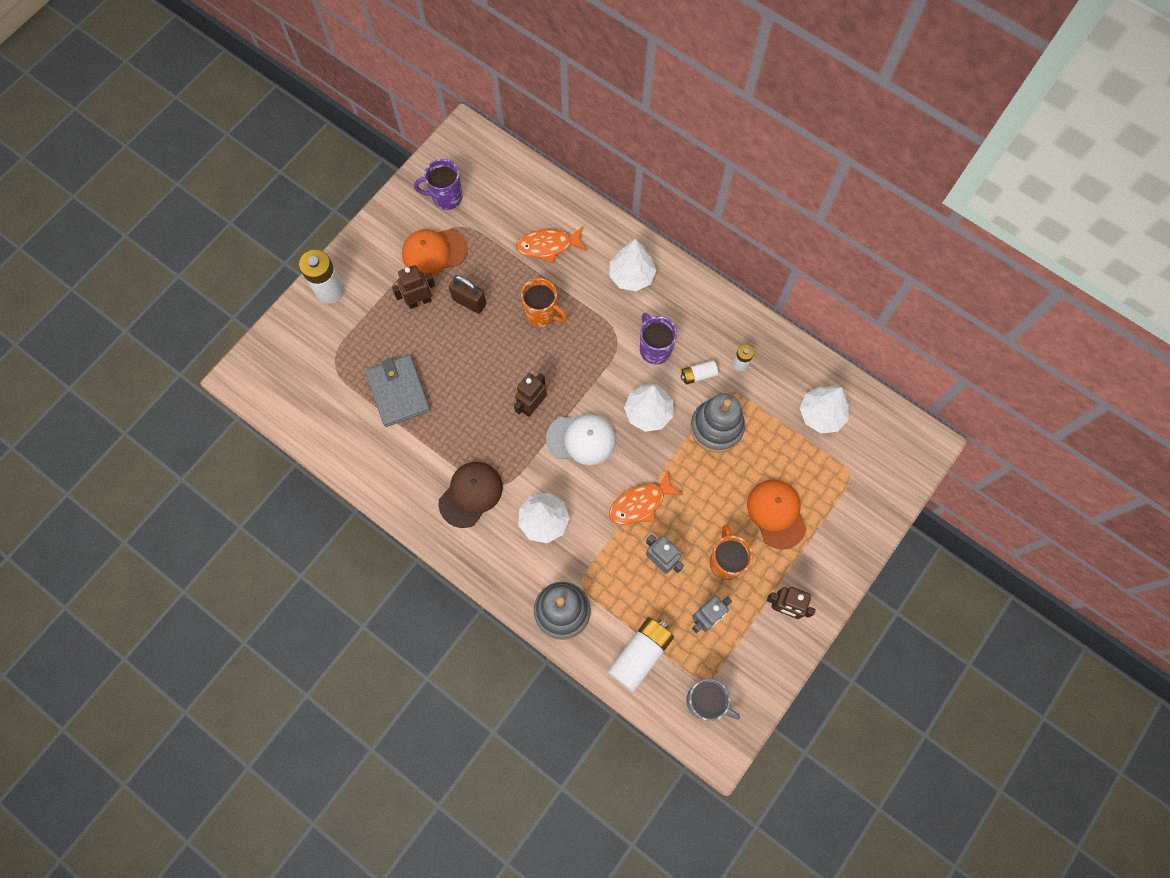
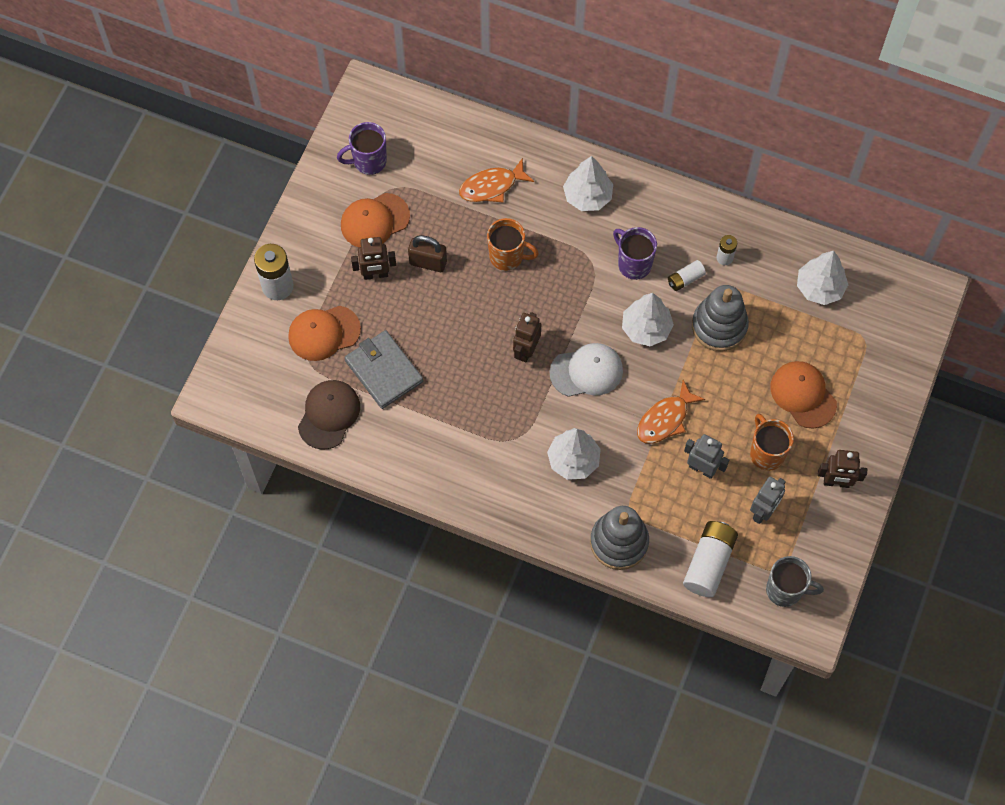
camera: 15 degrees left, 5 degrees down
brown robot [392,265,435,309] -> brown robot turned 150 degrees counterclockwise [351,237,396,280]
brown cap [439,462,503,528] -> brown cap moved to [298,380,360,449]
none -> orange cap [288,306,361,361]

